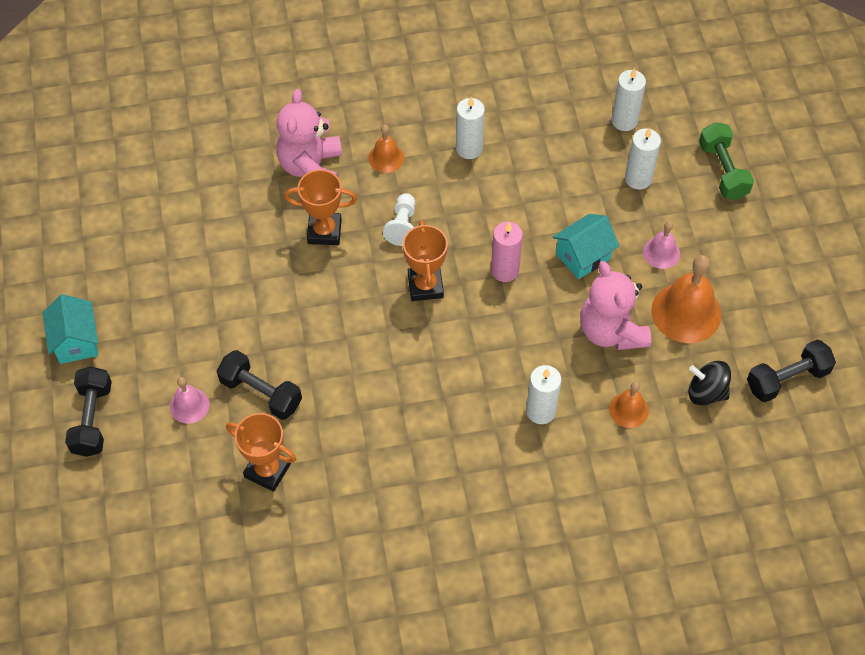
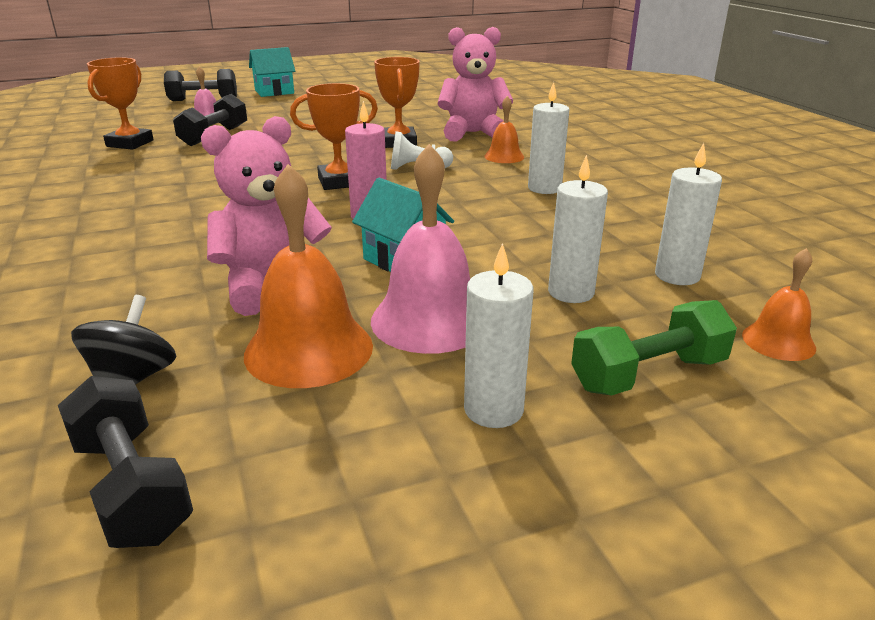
camera: 80 degrees right, 30 degrees down
white candle [526,365,561,424] -> white candle moved to [464,243,533,428]
orange bell [609,381,649,428] -> orange bell moved to [742,248,816,361]
pink bell [643,221,680,269] -> pink bell [371,144,470,354], size x1.83

